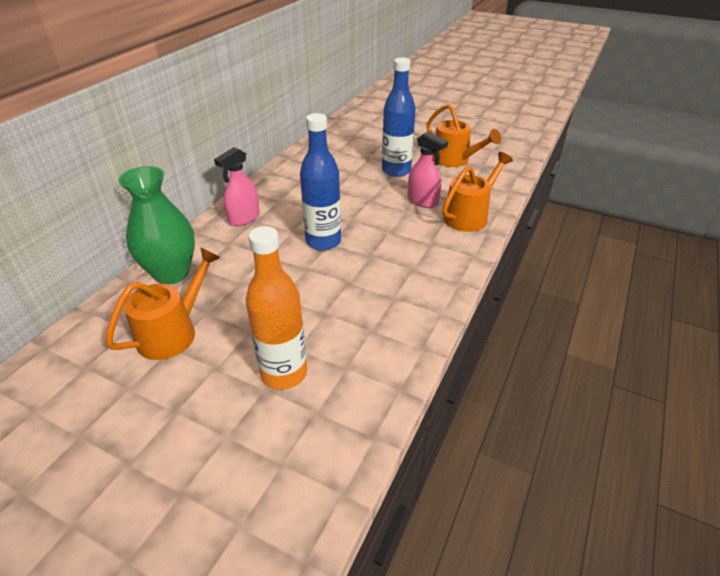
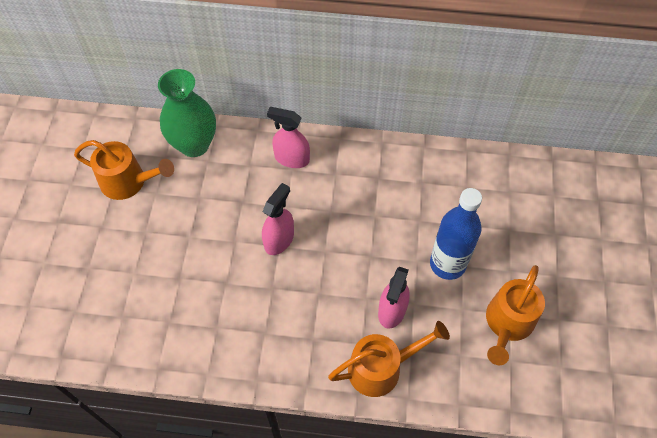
camera: 70 degrees right, 20 degrees up
orange bottle [246,226,307,390] -> none
blue bottle [300,113,341,251] -> pink spray bottle [262,183,294,255]
orange watering can [442,152,513,232] -> orange watering can turned 45 degrees counterclockwise [328,321,450,397]

